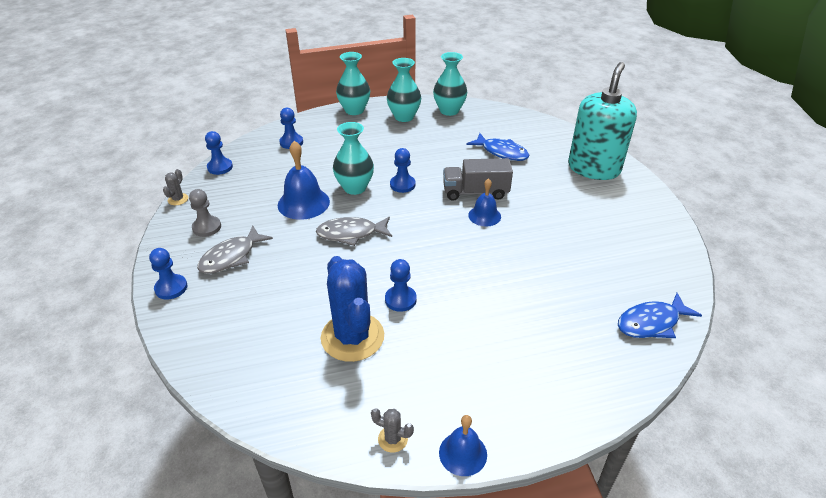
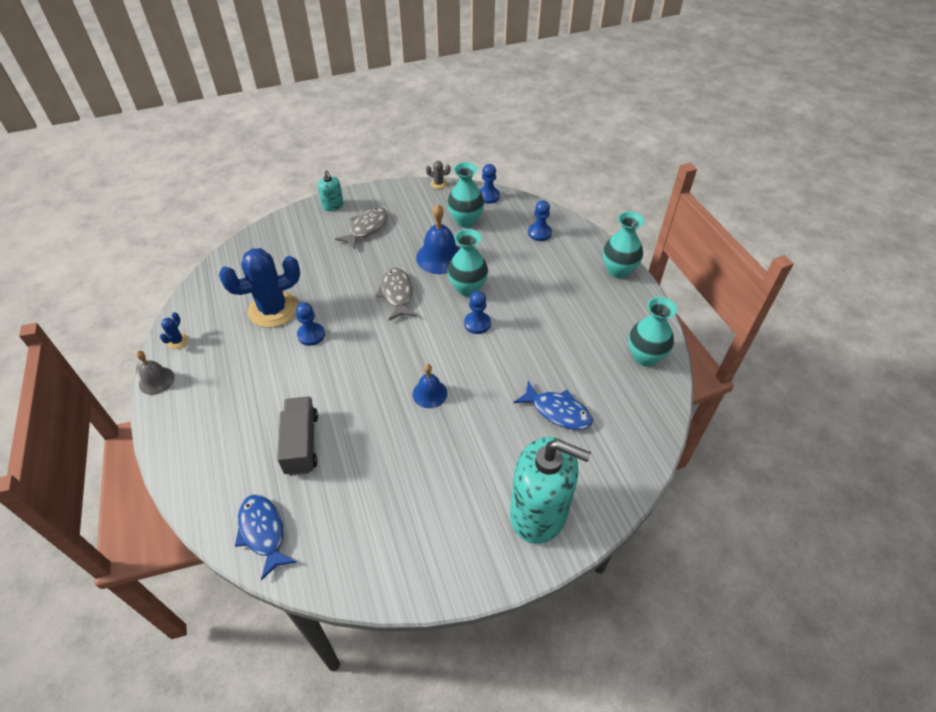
camera: 85 degrees right, 10 degrees up
blue pawn [149,248,188,300] -> turquoise soap dispenser [318,170,344,211]
grey pawn [189,189,221,237] -> none
grey fish [197,225,273,274] -> grey fish turned 90 degrees clockwise [335,207,388,250]
grey cactus [371,408,414,453] -> blue cactus [160,312,188,349]
turquoise vase [387,58,421,122] -> turquoise vase moved to [447,162,484,227]
blue bell [439,415,487,476] -> grey bell [136,351,175,395]
grey truck [443,158,513,200] -> grey truck moved to [277,397,318,476]
blue fish [466,133,530,161] -> blue fish turned 90 degrees counterclockwise [513,381,593,430]

